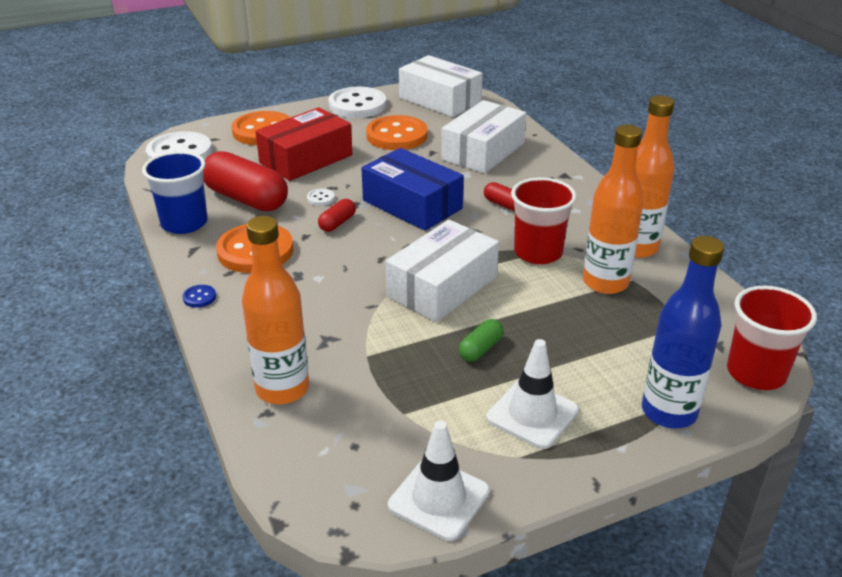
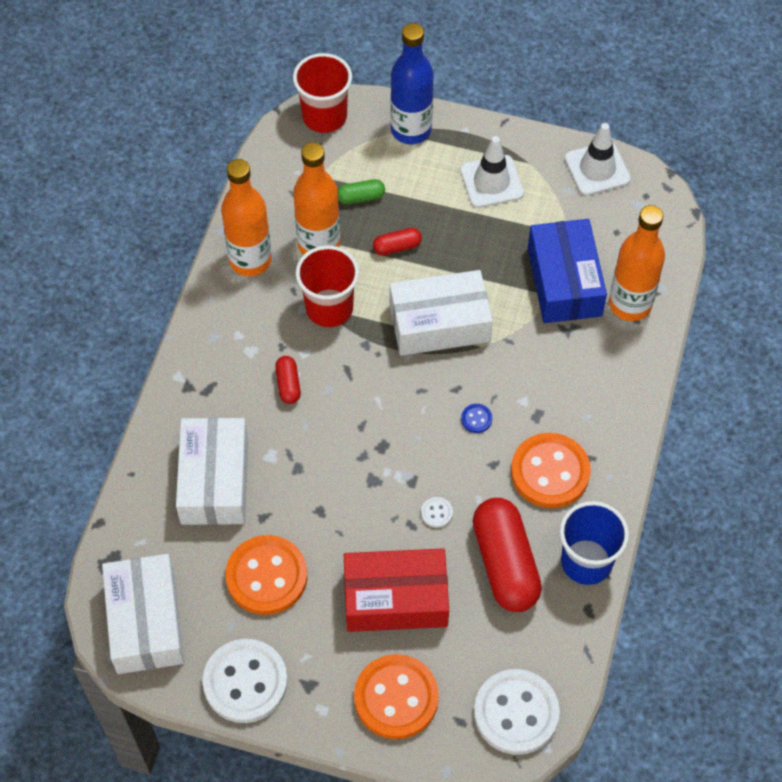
camera: 140 degrees left, 25 degrees up
blue button [183,285,216,308] -> blue button moved to [461,404,492,433]
red capsule [318,199,356,232] -> red capsule moved to [373,228,422,255]
blue box [362,148,464,231] -> blue box moved to [528,219,607,323]
white box [441,100,526,174] -> white box turned 75 degrees counterclockwise [176,418,248,525]
green capsule [459,319,503,361] -> green capsule moved to [338,179,385,204]

